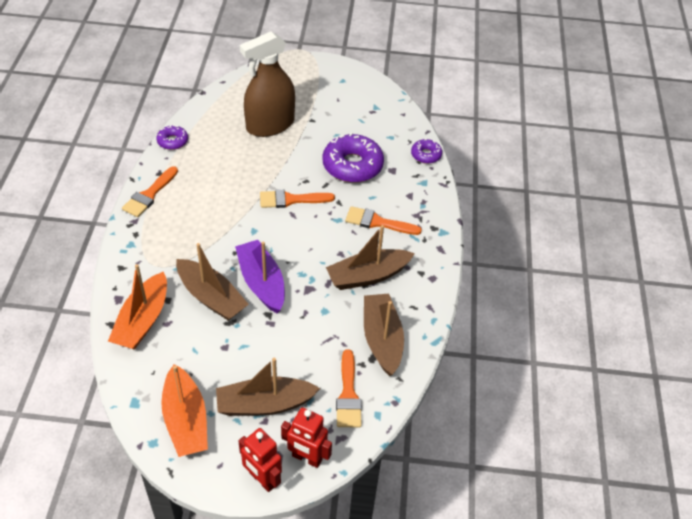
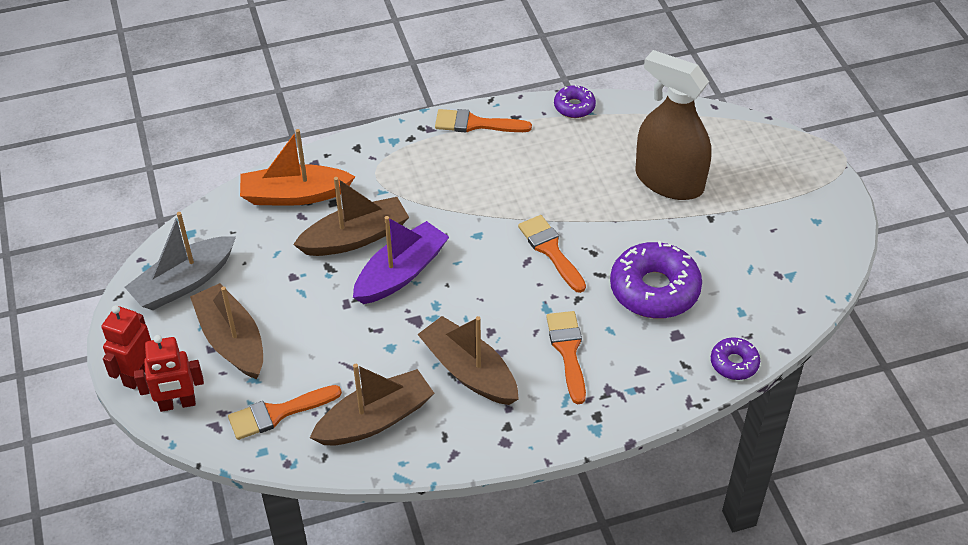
camera: 70 degrees right, 0 degrees up
orange boat [161,364,208,457] -> grey boat [125,212,236,310]
brown boat [176,243,249,321] -> brown boat turned 135 degrees counterclockwise [293,177,409,256]
red robot [281,408,332,468] -> red robot turned 105 degrees counterclockwise [134,335,204,412]

